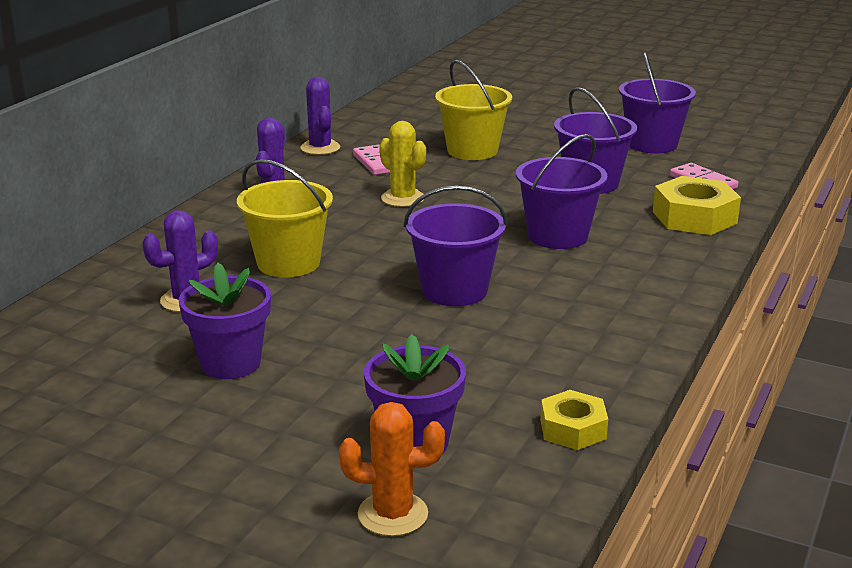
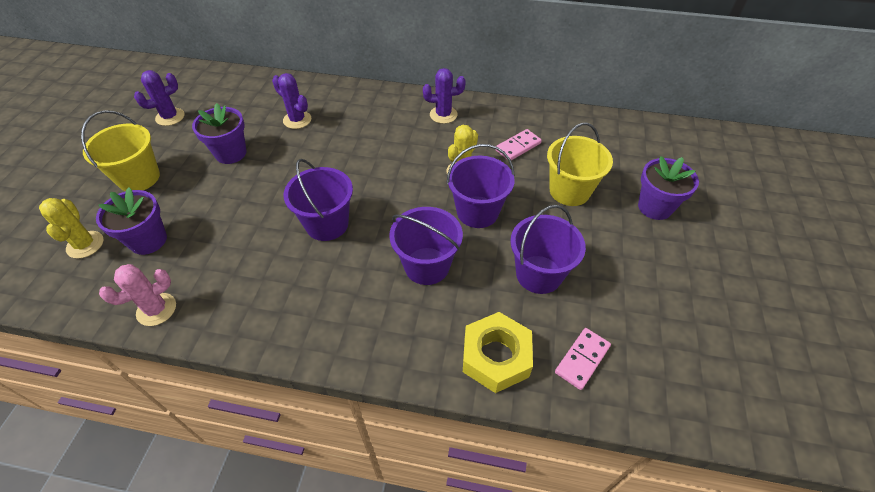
camera: 75 degrees right, 25 degrees up
yellow bucket [237,159,333,277] -> yellow bucket moved to [81,110,160,191]
purple cactus [300,77,340,155] -> purple cactus moved to [134,70,185,126]
orange cactus [339,402,445,536] -> yellow cactus [39,198,103,259]
yellow nut [540,390,608,450] -> pink cactus [99,264,176,326]
purple bucket [619,52,696,153] -> purple bucket moved to [447,144,515,228]
none -> purple flower pot [638,156,699,220]

